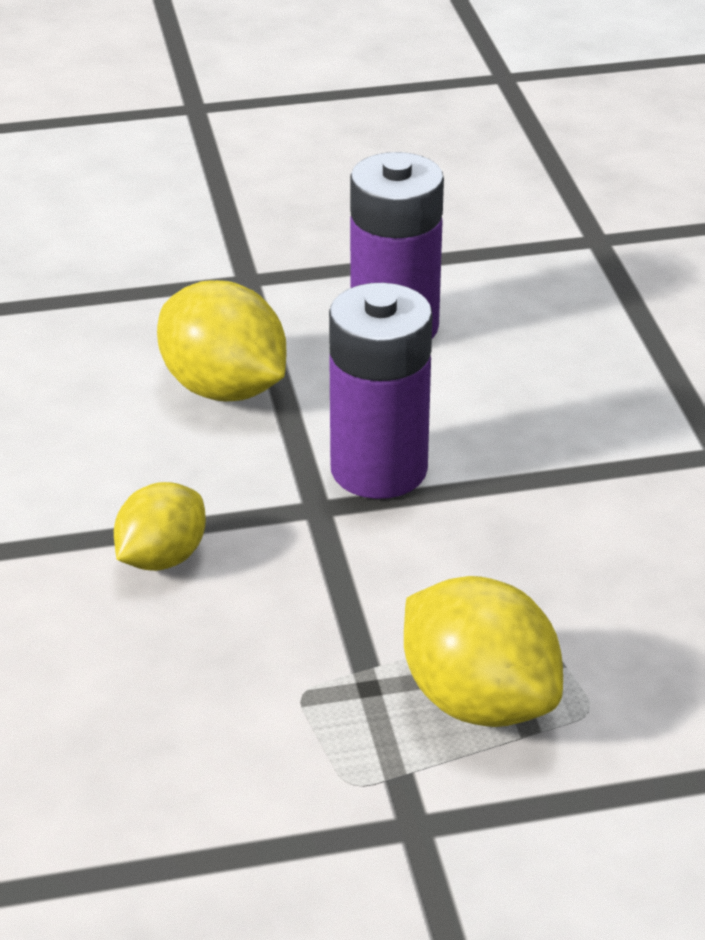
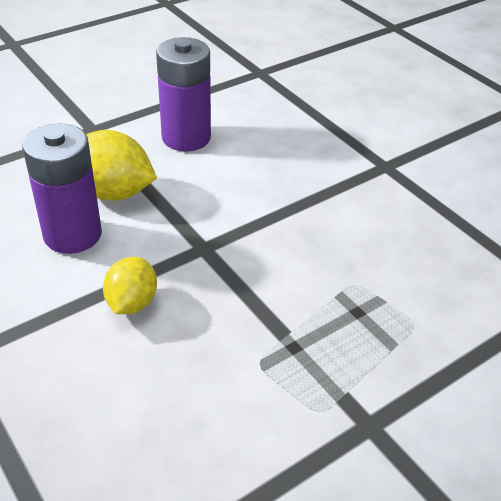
camera: 25 degrees left, 5 degrees up
purple battery [329,283,432,499] -> purple battery moved to [23,124,102,254]
yellow lemon [404,576,563,727] -> none

